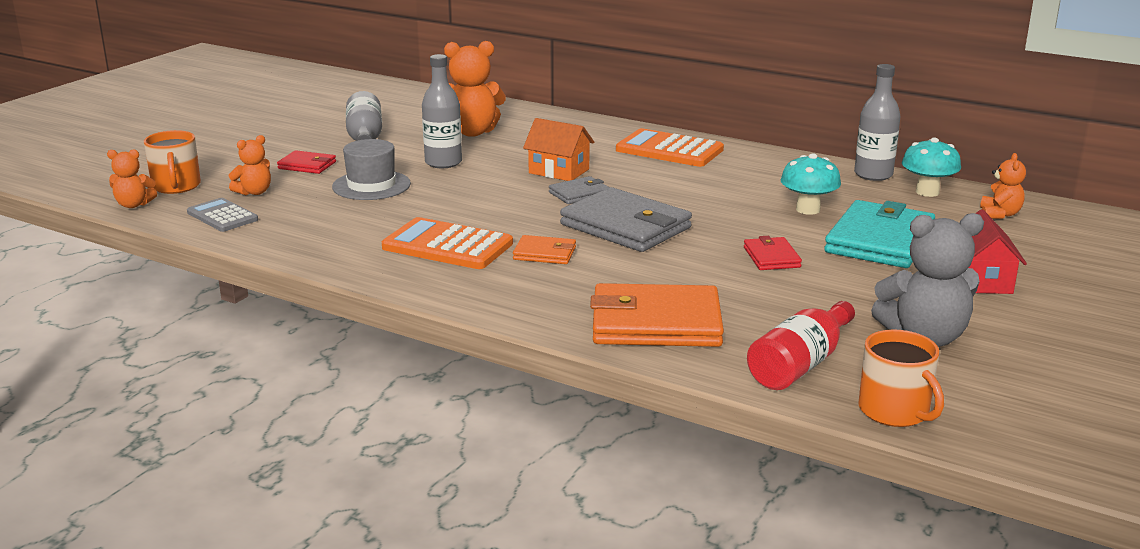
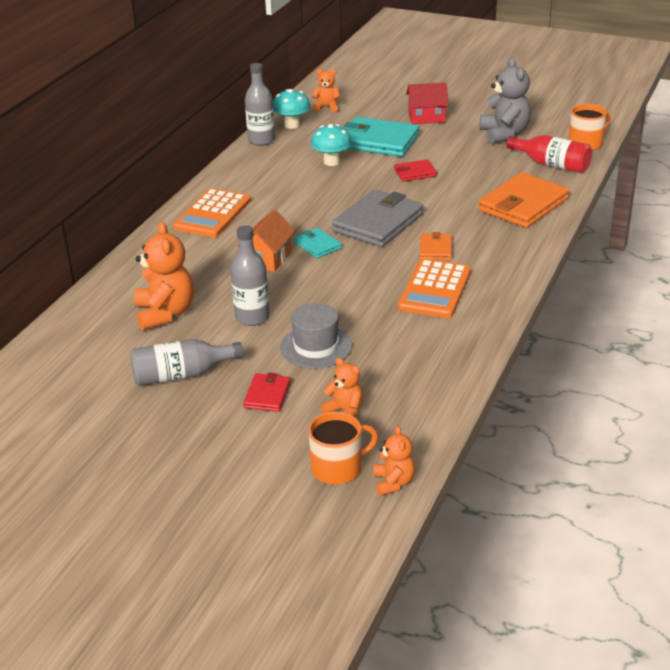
camera: 95 degrees left, 10 degrees up
grey calculator [187,198,258,232] -> none
grey wallet [549,176,609,204] -> turquoise wallet [294,228,342,258]
orange wallet [590,283,724,347] -> orange wallet turned 45 degrees clockwise [478,172,569,228]

